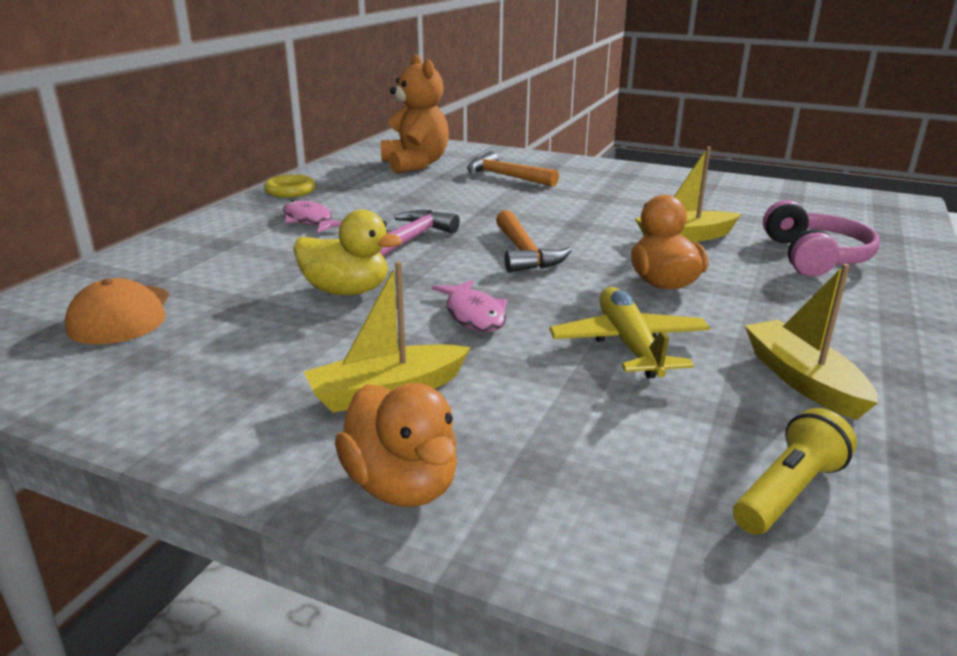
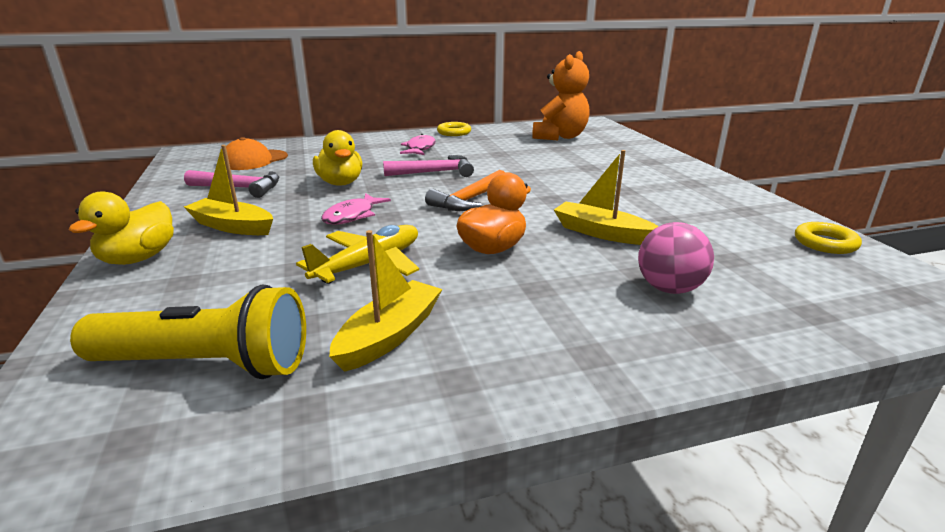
camera: 50 degrees right, 0 degrees up
orange duck [335,383,457,507] -> yellow duck [69,191,174,265]
orange hammer [467,151,559,187] -> none
yellow flashlight [733,408,857,534] -> yellow flashlight [70,285,306,379], size x1.68
pink headphones [763,200,880,277] -> pink ball [638,222,714,294]
none -> pink hammer [184,170,279,198]
none -> yellow ring [795,222,862,254]

